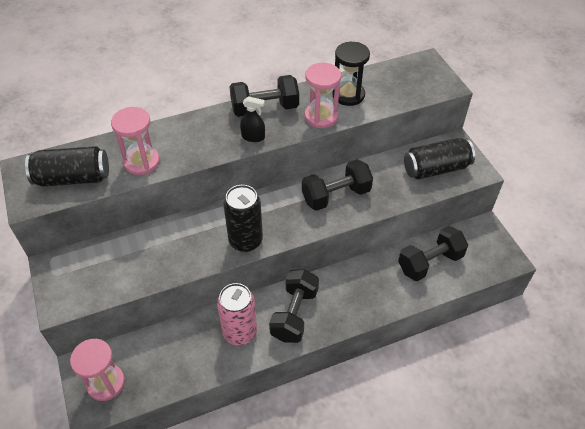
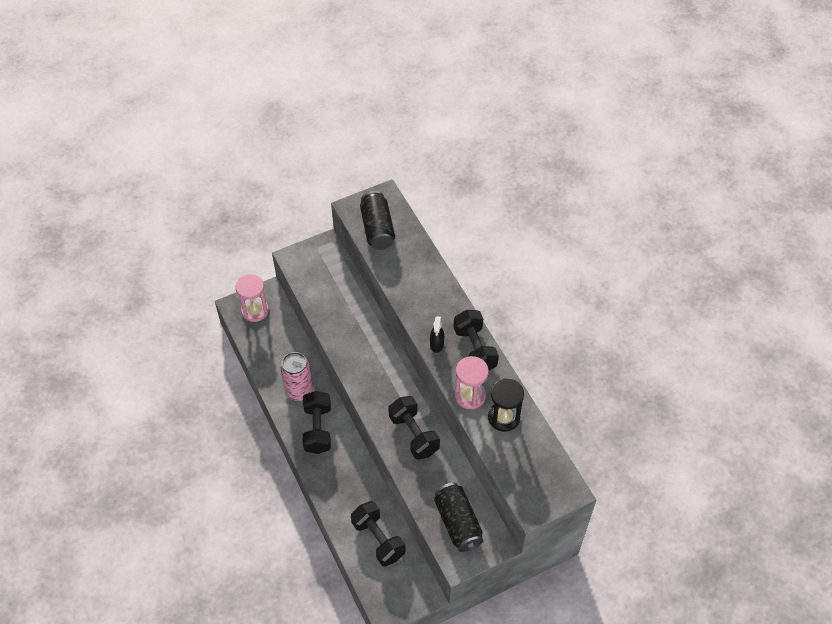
camera: 85 degrees right, 5 degrees up
pink hourglass [111,107,160,175] -> none
black can [223,185,263,252] -> none
black dumbbell [269,269,319,343] -> black dumbbell turned 75 degrees clockwise [303,391,331,454]

